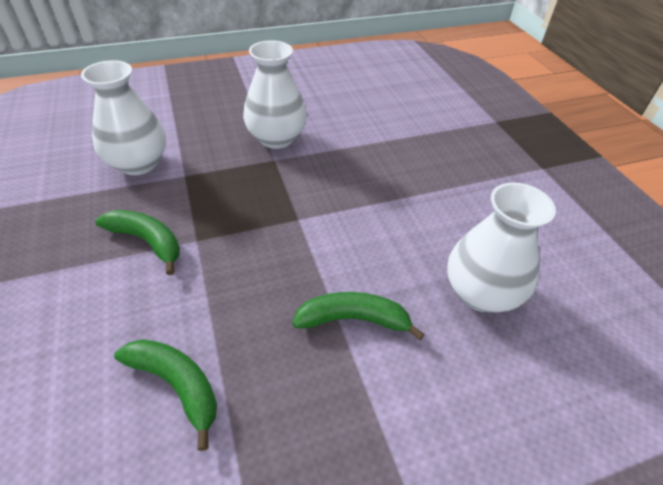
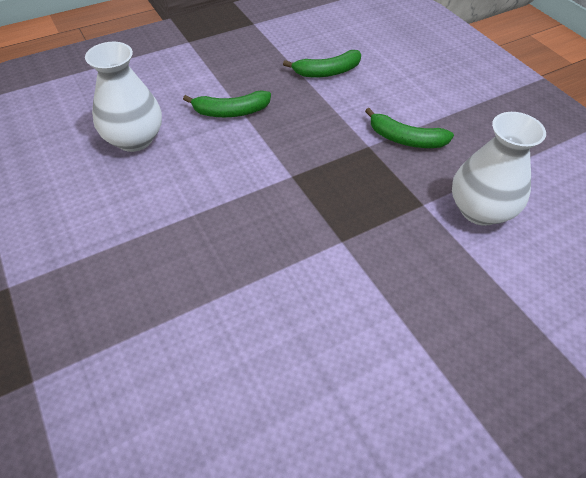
camera: 170 degrees right, 5 degrees up
green banana [114,339,217,451] -> green banana turned 45 degrees counterclockwise [283,50,361,77]
white vase [243,41,307,149] -> none

